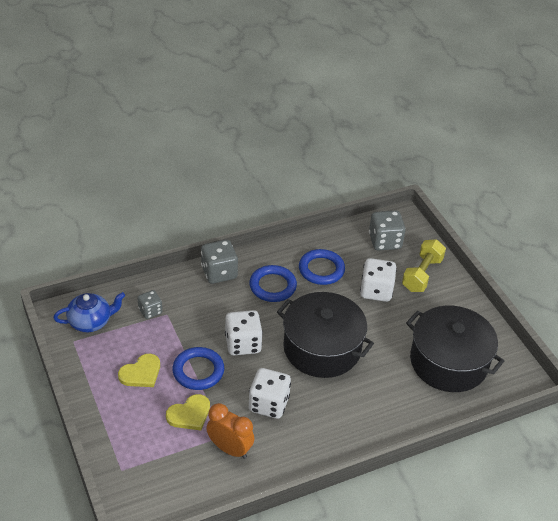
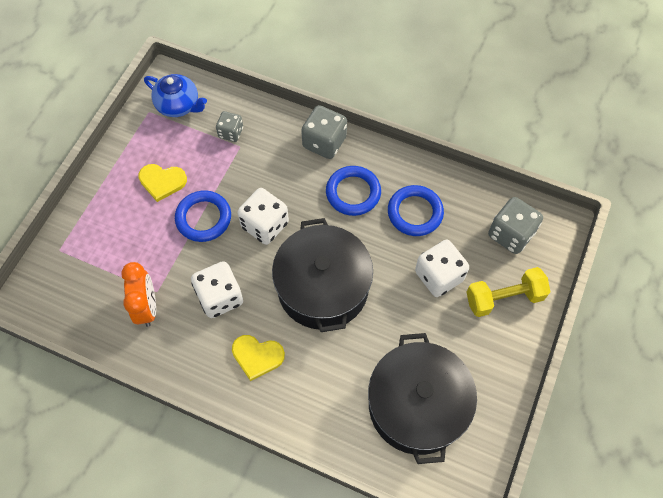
camera: 50 degrees right, 20 degrees up
yellow heart [166,394,210,431] -> yellow heart moved to [232,335,285,381]

